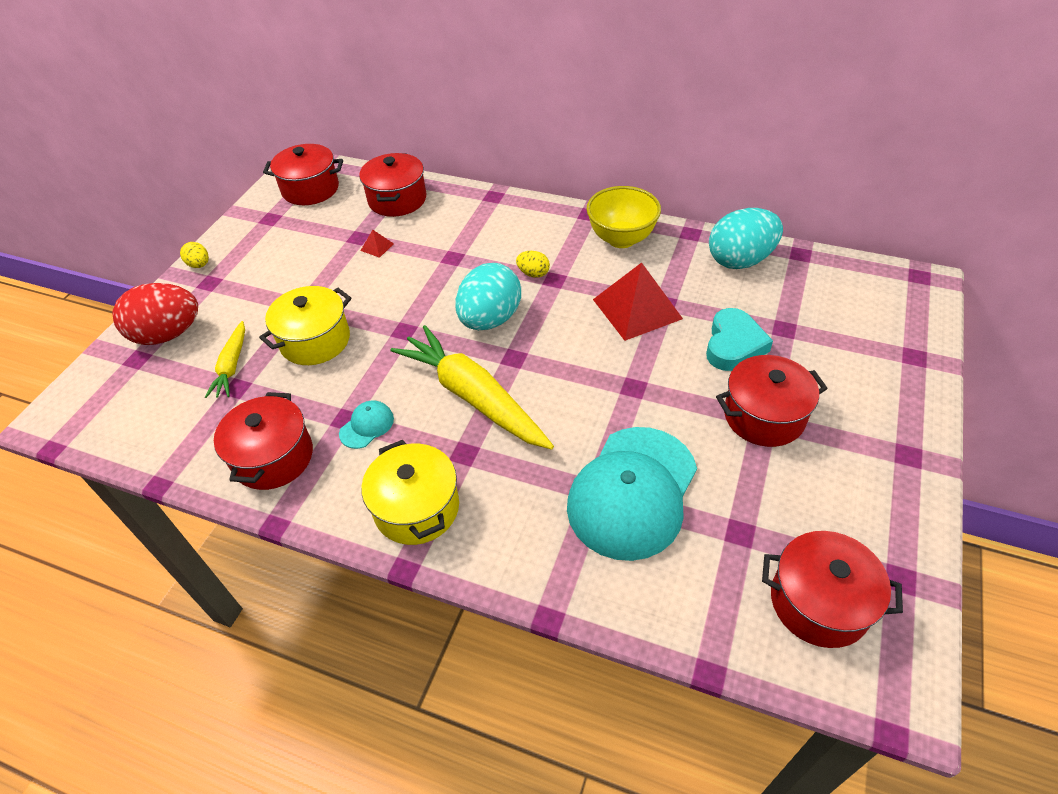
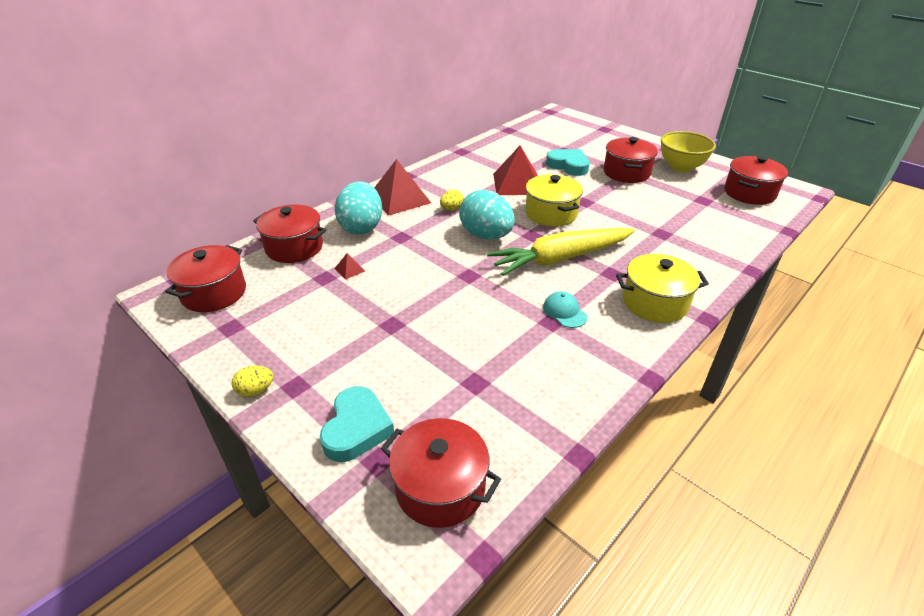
camera: 70 degrees left, 10 degrees down
red egg [113,283,198,345] -> turquoise heart [320,386,394,462]
yellow carrot [205,321,245,398] -> none
red pot [214,392,313,490] -> red pot moved to [381,418,501,528]
yellow pot [259,286,352,365] -> yellow pot moved to [525,174,583,227]
turquoise cap [567,427,697,561] -> none
yellow bowl [587,186,661,248] -> yellow bowl moved to [661,131,716,173]
turquoise egg [709,208,783,269] -> turquoise egg moved to [335,181,382,235]
none -> red pyramid [374,159,431,216]

